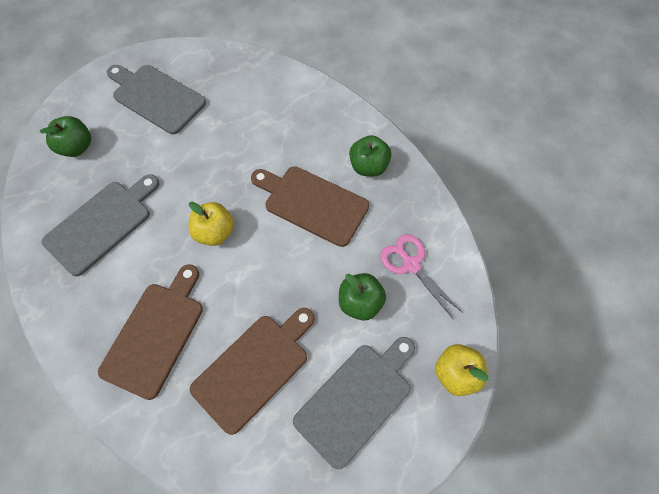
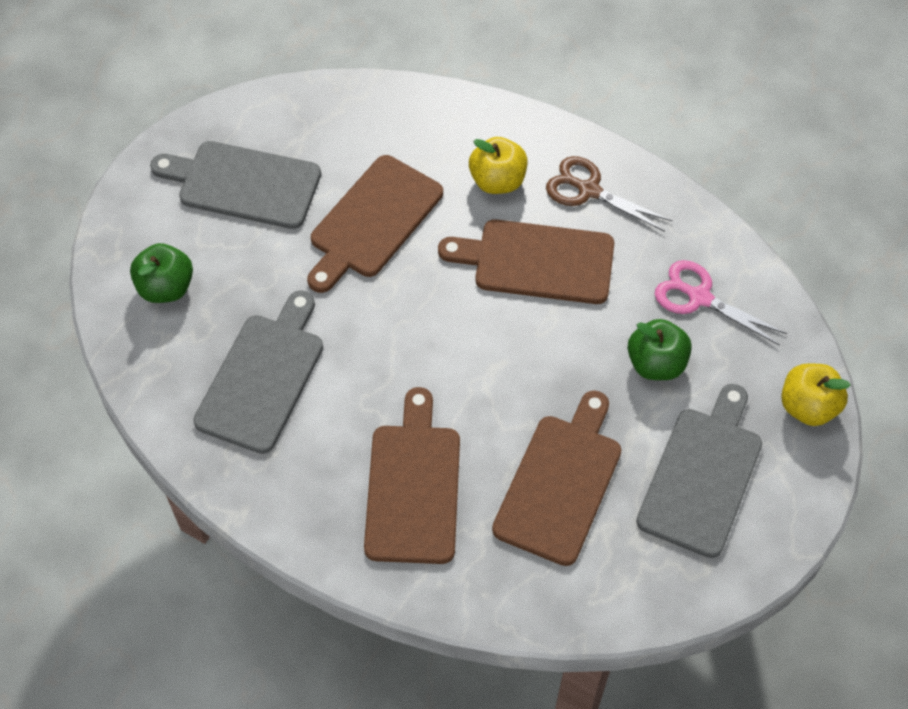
camera: 20 degrees left, 5 degrees down
yellow apple [188,202,234,246] -> yellow apple moved to [469,137,528,194]
green apple [349,135,391,177] -> brown scissors [546,156,672,232]
none -> brown cutting board [307,155,443,293]

